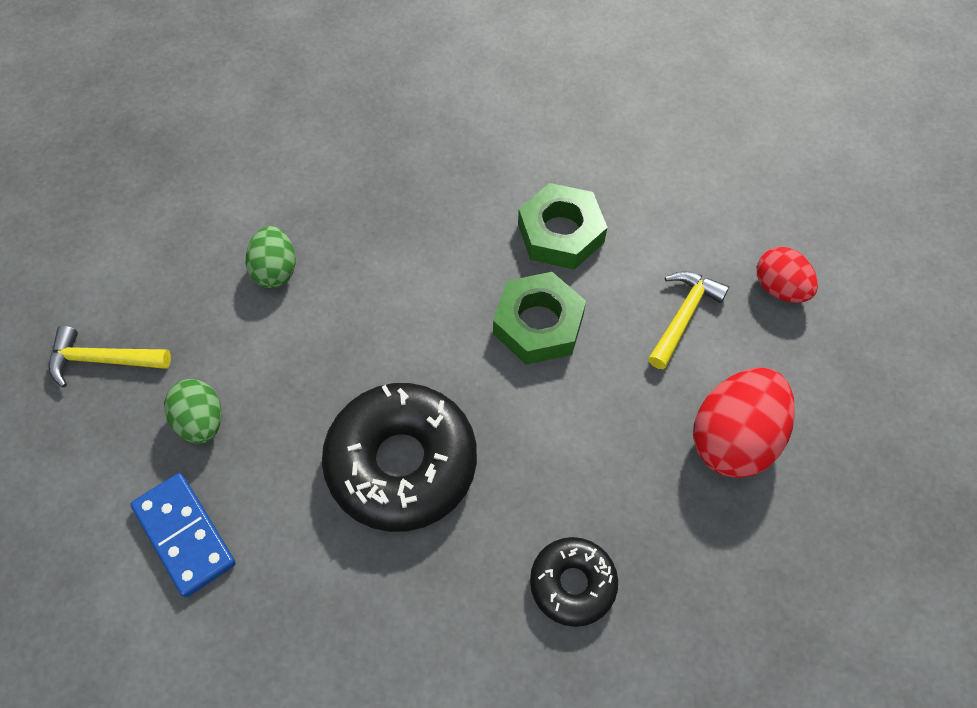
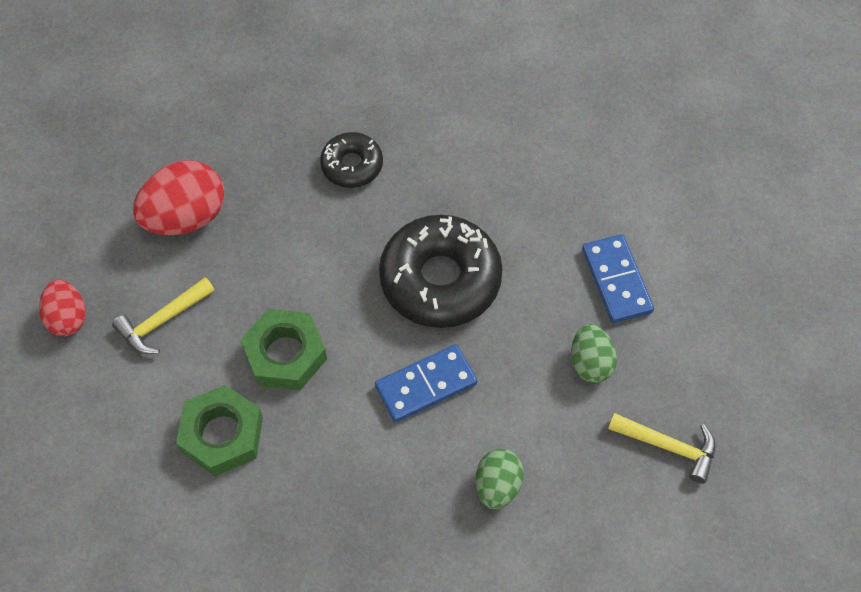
camera: 160 degrees left, 0 degrees up
none -> blue domino [375,344,477,422]

